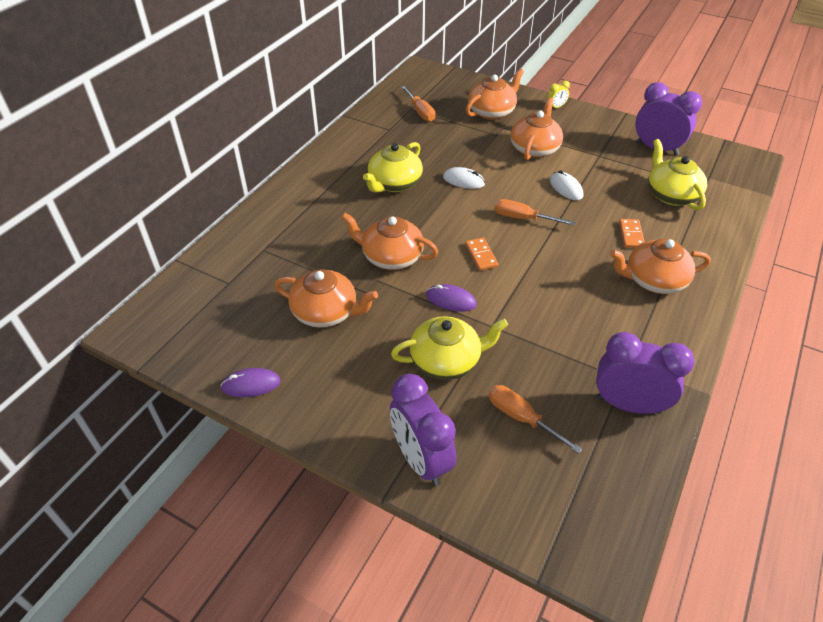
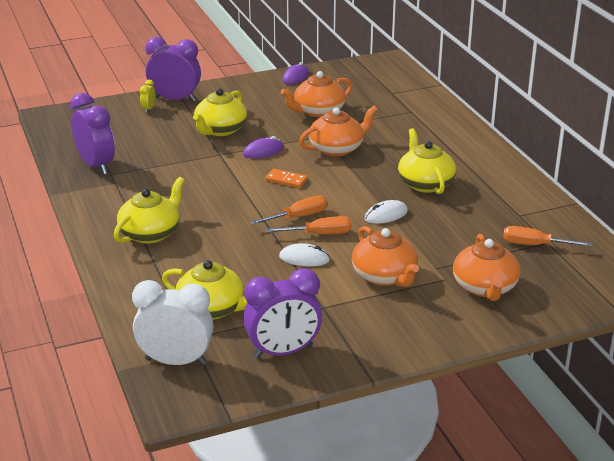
camera: 130 degrees right, 15 degrees down
orange screwdriver [489,385,582,454] -> orange screwdriver moved to [265,216,352,234]
yellow clock [547,81,570,108] -> yellow clock moved to [140,80,156,113]
purple clock [596,332,694,414] -> purple clock turned 90 degrees counterclockwise [70,93,115,175]
orange teapot [610,239,711,294] -> yellow teapot [114,177,185,244]
orange domino [619,219,644,248] -> none
none -> white clock [132,280,214,365]

